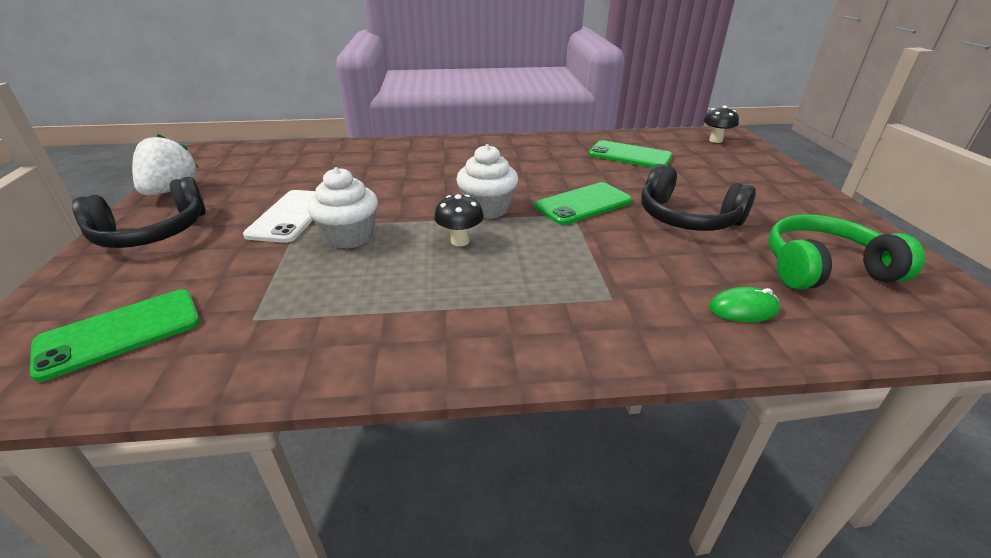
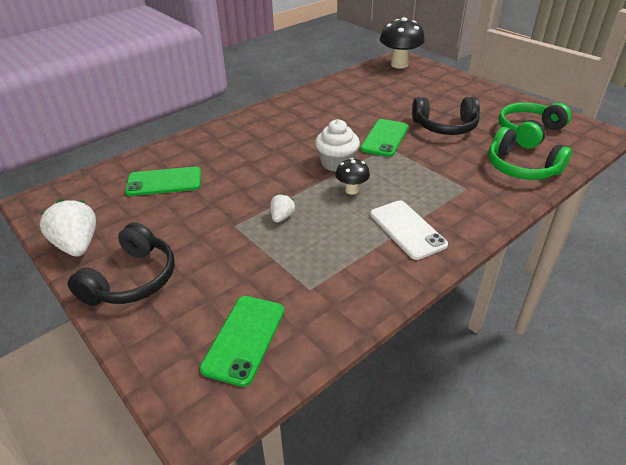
camera: 35 degrees left, 5 degrees up
white phone [243,190,315,243] -> white phone moved to [370,200,448,260]
white cupcake [307,167,378,249] -> white strawberry [270,194,295,223]
green phone [588,140,672,168] -> green phone moved to [125,167,201,196]
black mushroom [703,105,739,143] -> black mushroom [380,17,425,69], size x1.89
green mouse [709,287,780,322] -> green headphones [488,127,572,180]

